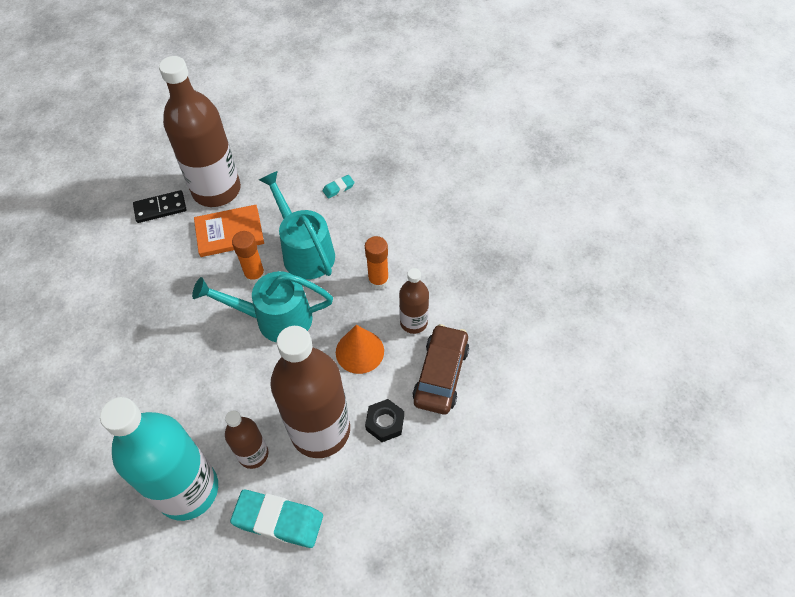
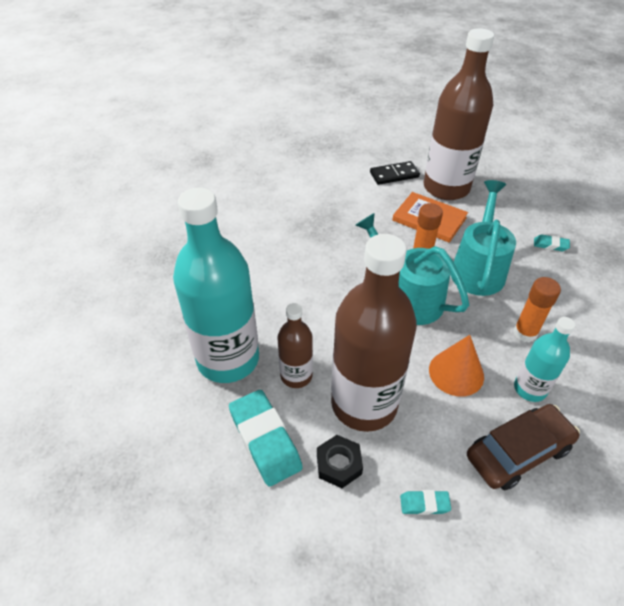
camera: 45 degrees right, 10 degrees down
black domino [133,190,186,223] -> black domino turned 45 degrees counterclockwise [370,161,420,185]
black nut [365,399,404,442] -> black nut moved to [317,435,363,488]
brown bottle [399,268,429,334] -> turquoise bottle [514,317,575,402]
none -> turquoise eraser [400,490,451,515]

